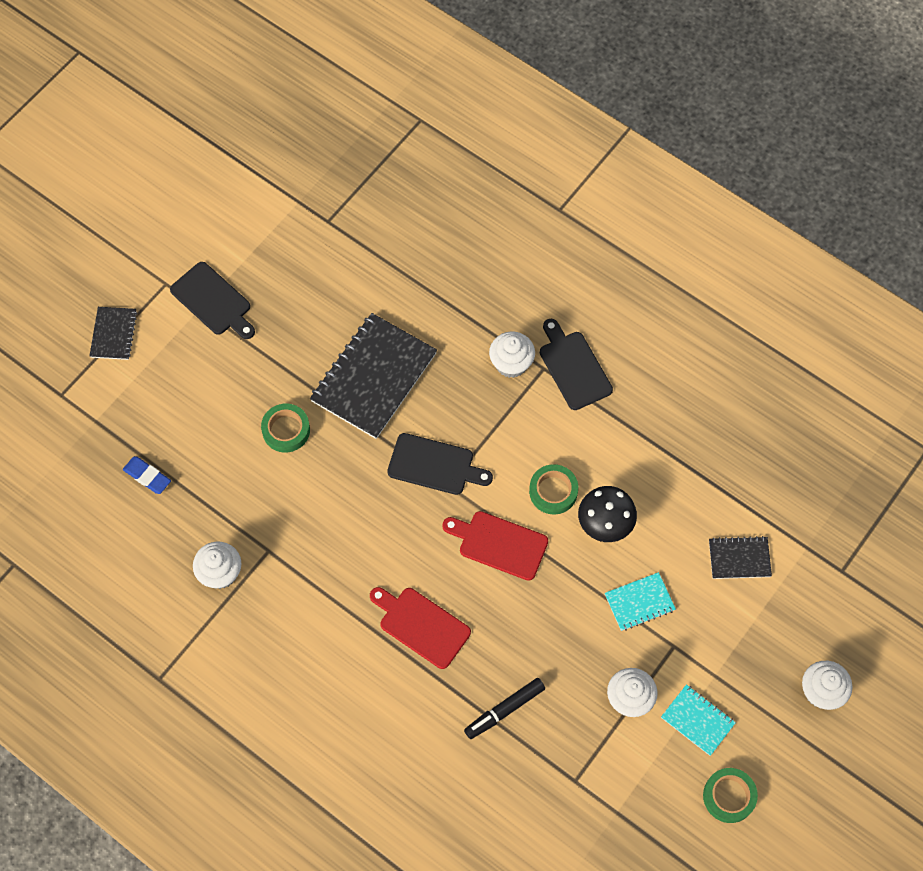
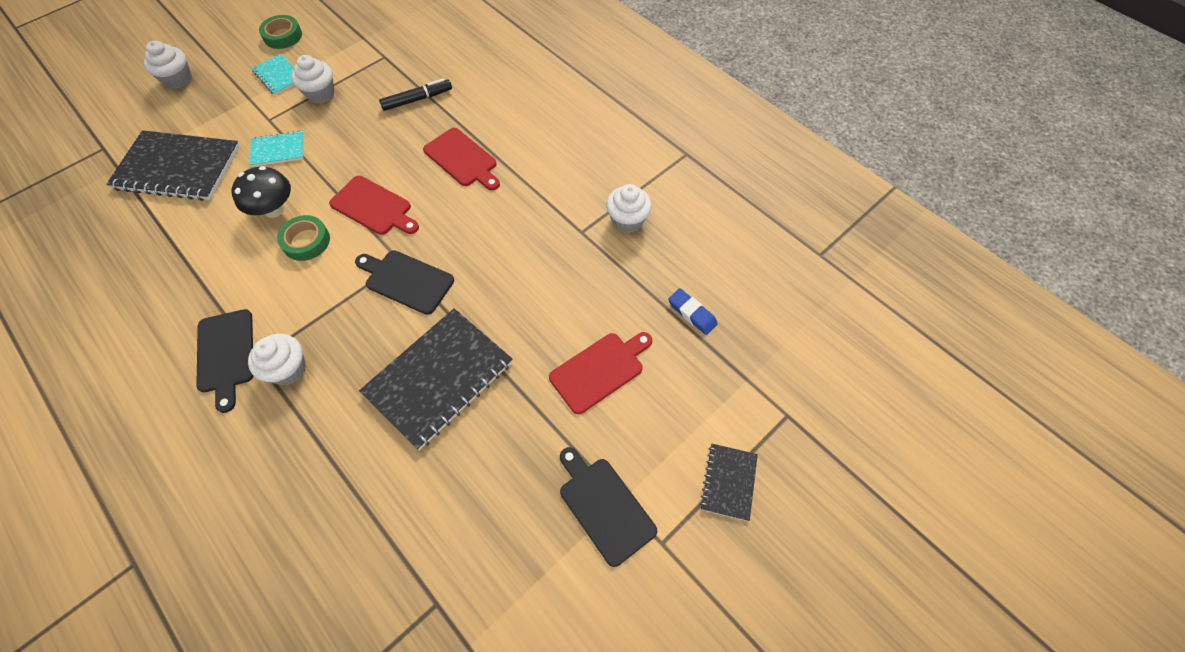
camera: 170 degrees left, 5 degrees down
green tape [261,404,310,453] -> none
black notebook [709,536,772,579] -> black notebook [107,130,240,201], size x2.00
none -> red cutting board [549,332,652,414]

